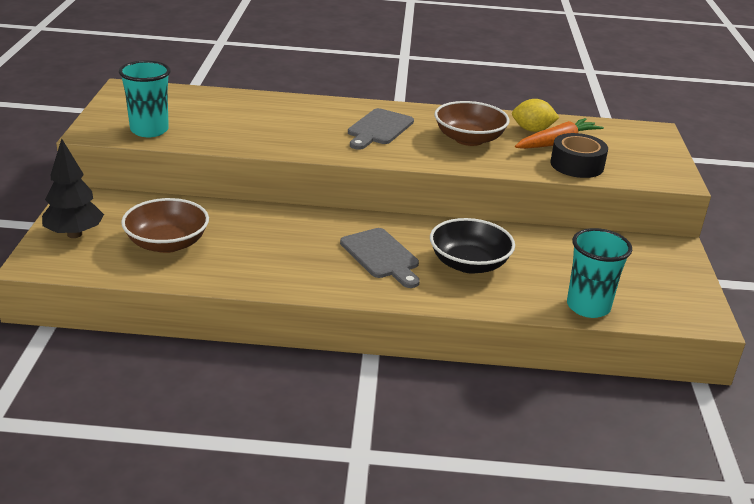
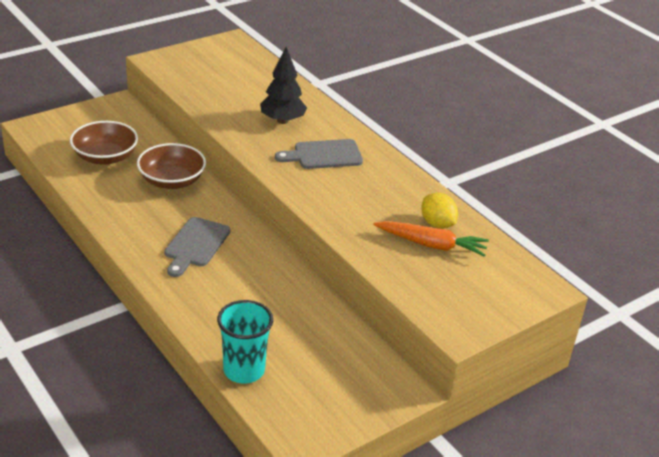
camera: 50 degrees right, 5 degrees up
black tree [42,138,104,238] -> black tree moved to [260,47,307,124]
turquoise cup [119,61,171,137] -> none
black bowl [430,218,515,274] -> none
brown bowl [434,101,510,146] -> brown bowl moved to [137,143,206,189]
black tape [550,133,608,178] -> none

